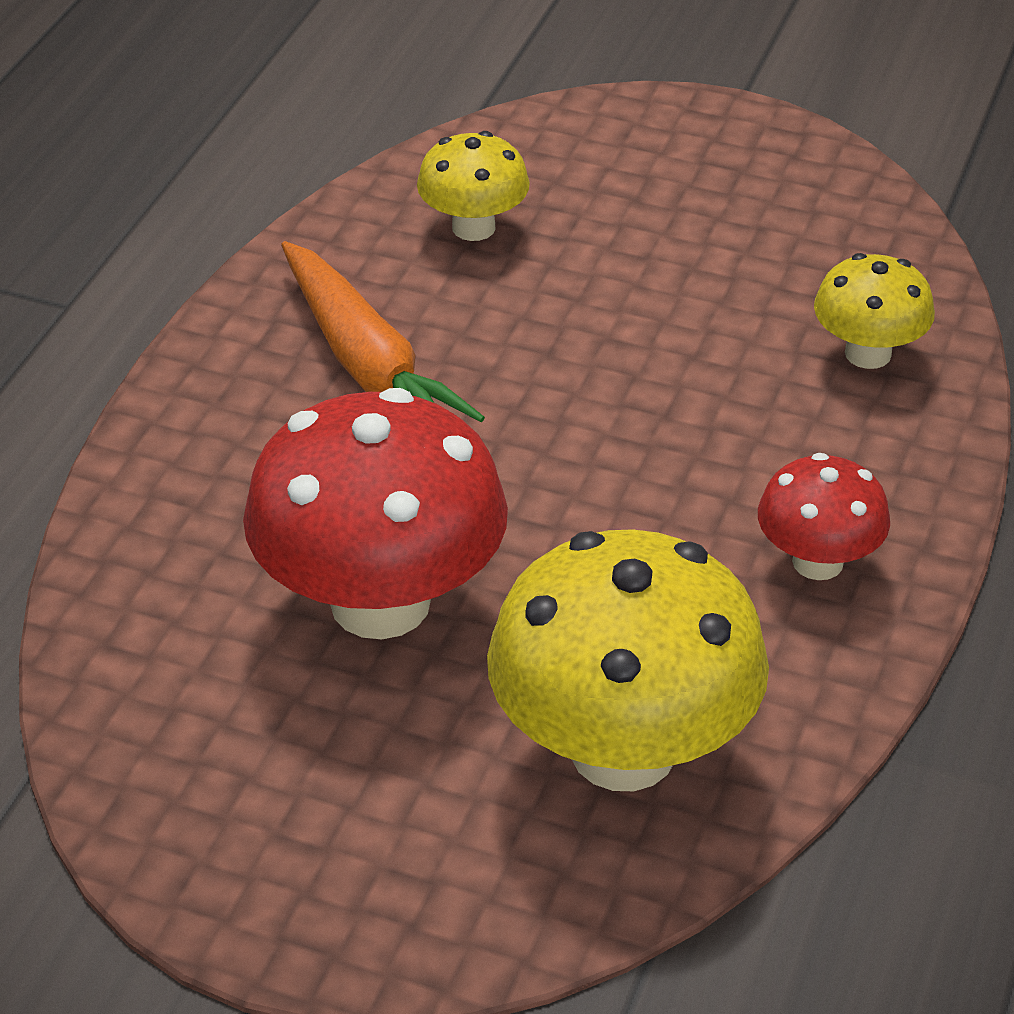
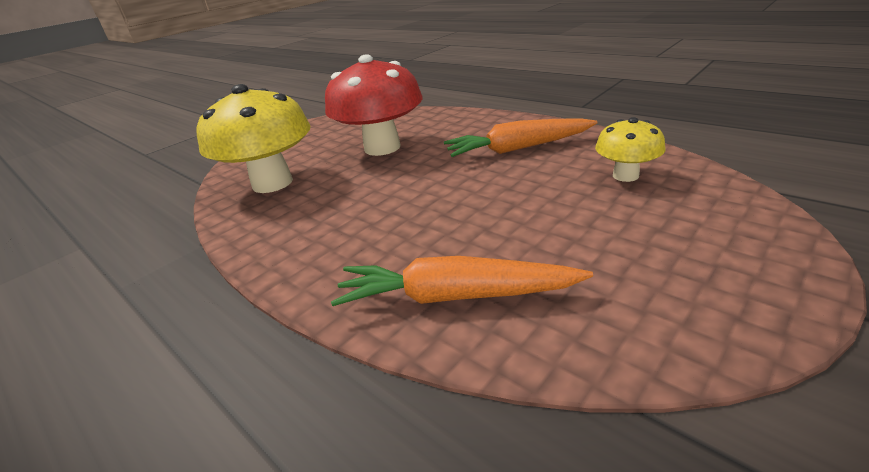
camera: 115 degrees right, 10 degrees down
red mushroom [758,453,890,580] -> none
yellow mushroom [814,253,935,369] -> orange carrot [331,256,593,306]

